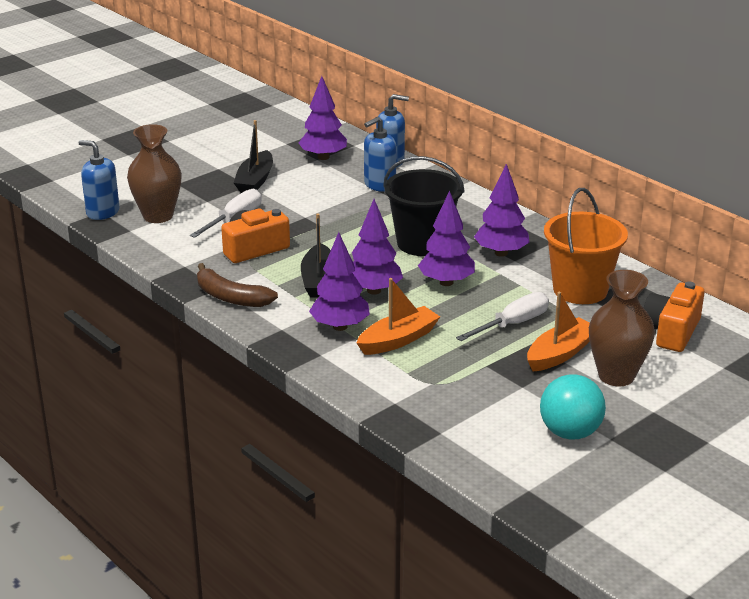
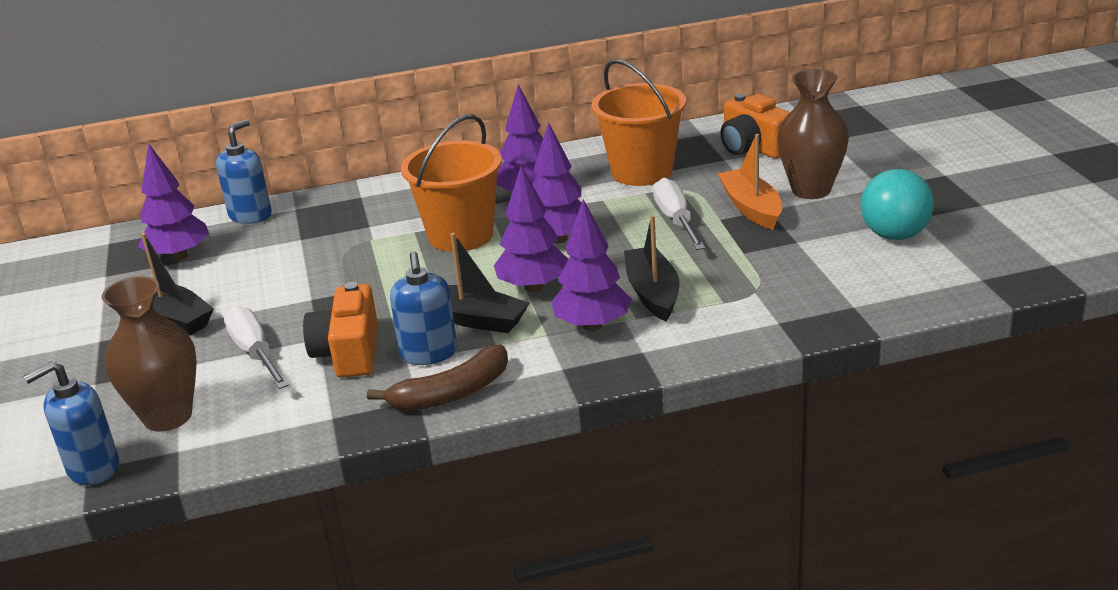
camera: 60 degrees left, 0 degrees up
orange boat [357,278,440,355] -> black boat [624,215,679,322]
blue soap dispenser [364,117,396,192] -> blue soap dispenser moved to [390,251,457,365]
black bucket [383,156,465,256] -> orange bucket [401,115,502,252]

